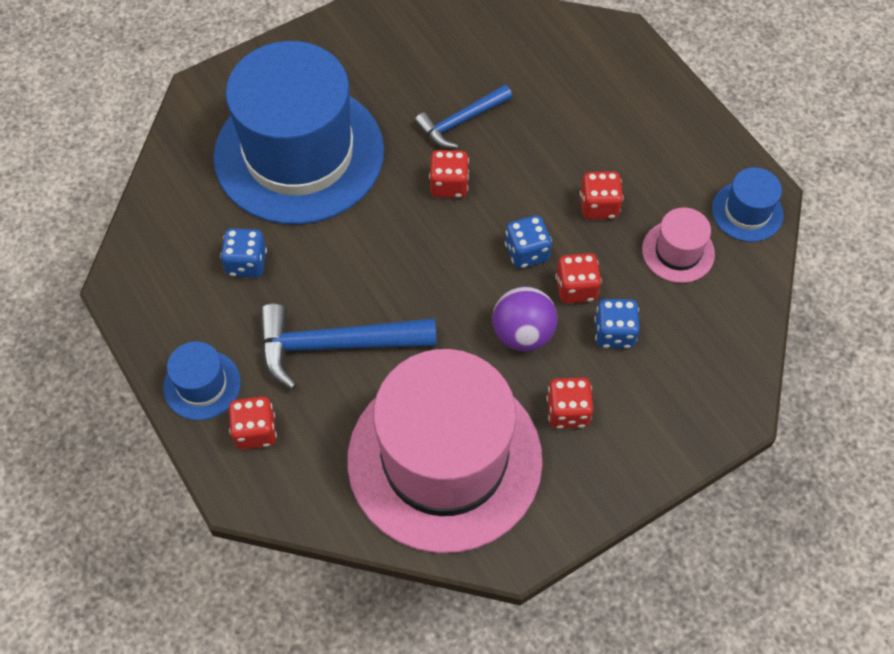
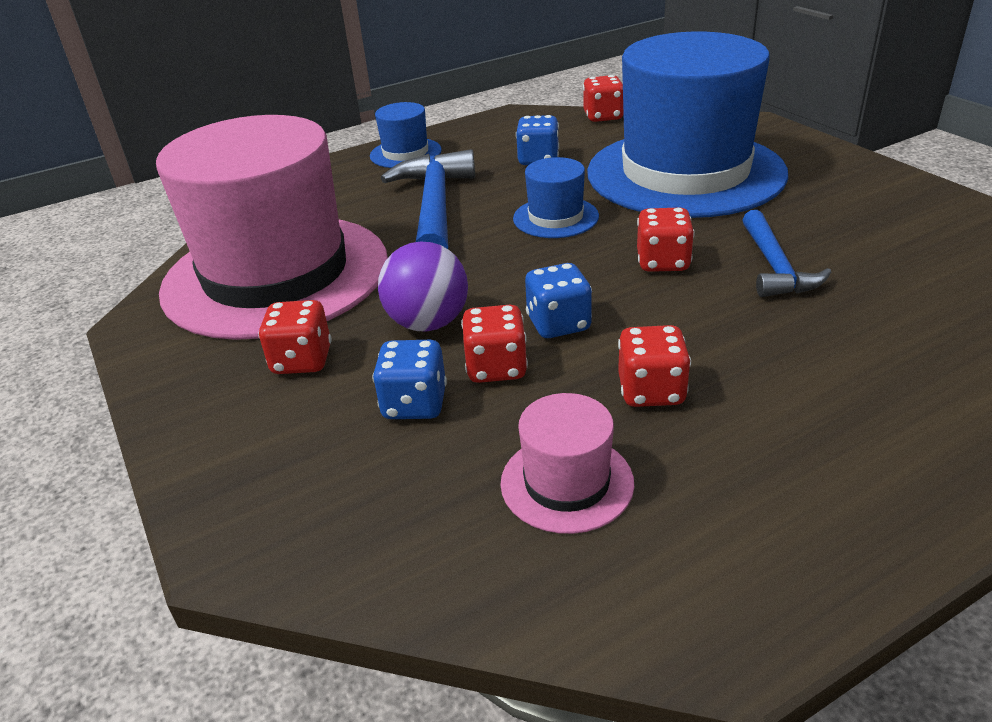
camera: 95 degrees right, 25 degrees down
red dice [229,396,277,450] -> red dice moved to [583,75,623,122]
blue hammer [414,85,512,149] -> blue hammer turned 150 degrees counterclockwise [742,210,831,297]
blue hat [712,167,784,242] -> blue hat moved to [513,157,599,238]

